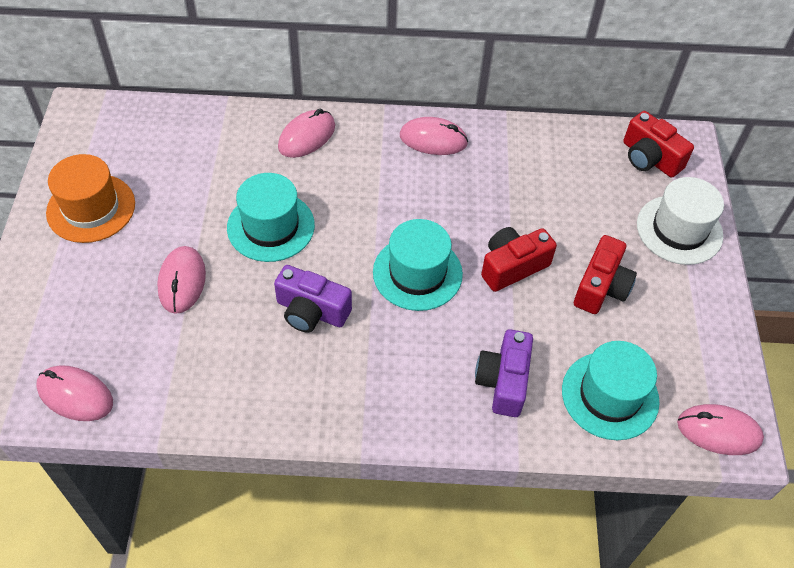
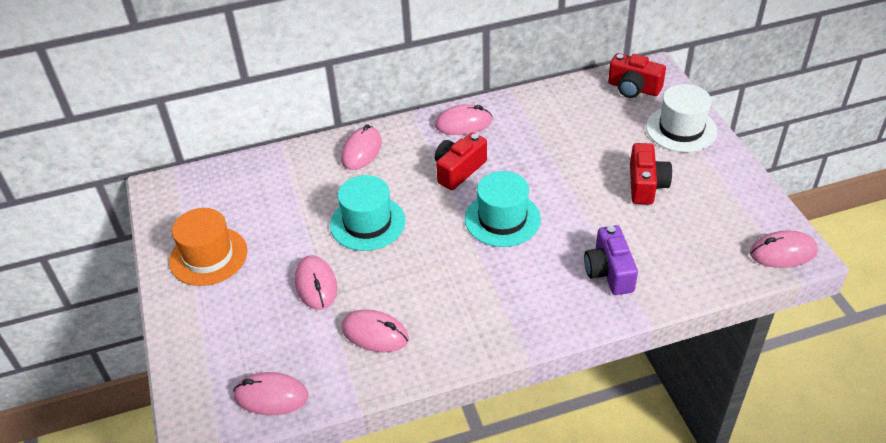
camera: 15 degrees left, 10 degrees down
purple camera [274,265,352,333] -> none
red camera [481,227,557,292] -> red camera moved to [435,132,487,190]
turquoise hat [562,341,660,440] -> none
none -> pink mouse [341,309,409,352]

